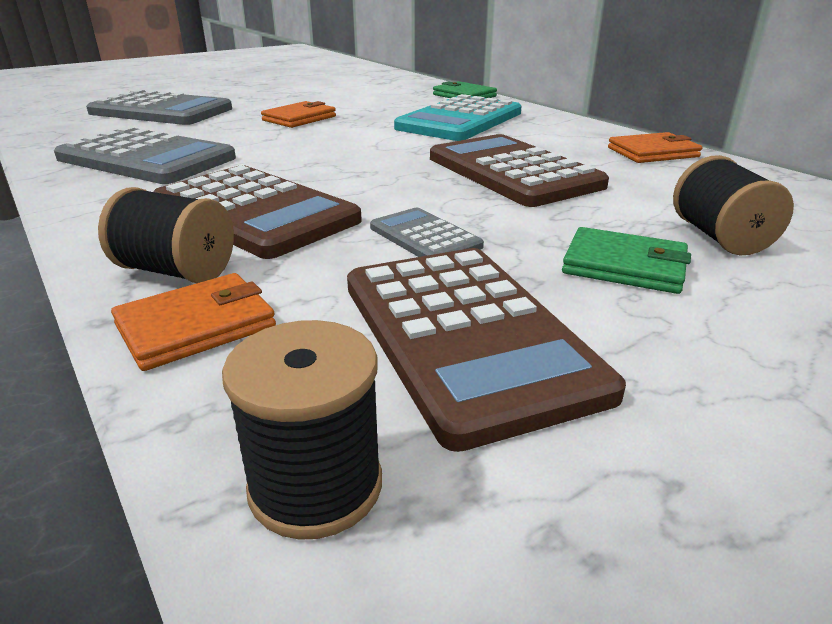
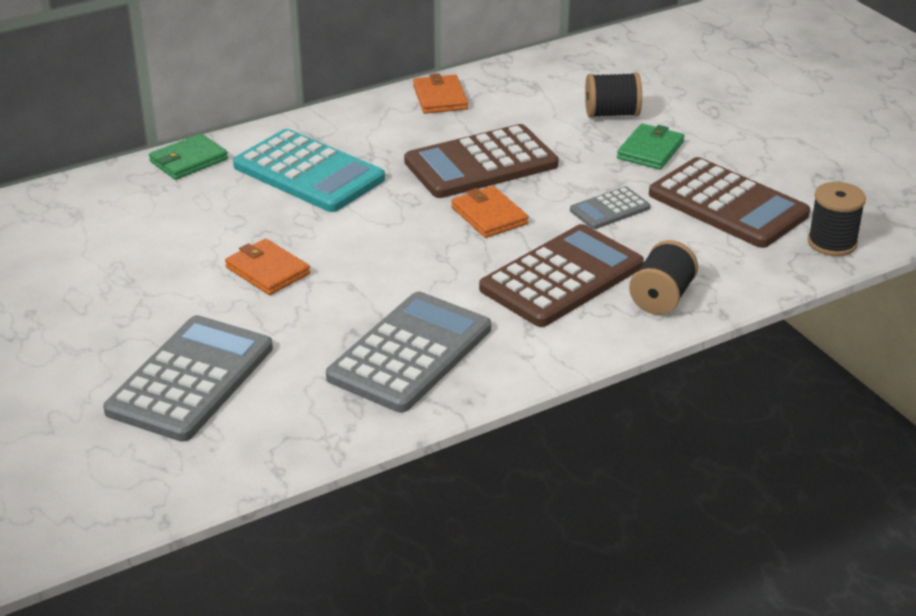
camera: 85 degrees left, 5 degrees up
orange wallet [111,273,276,371] -> orange wallet moved to [451,186,529,238]
brown calculator [347,248,626,452] -> brown calculator turned 60 degrees clockwise [649,157,810,248]

